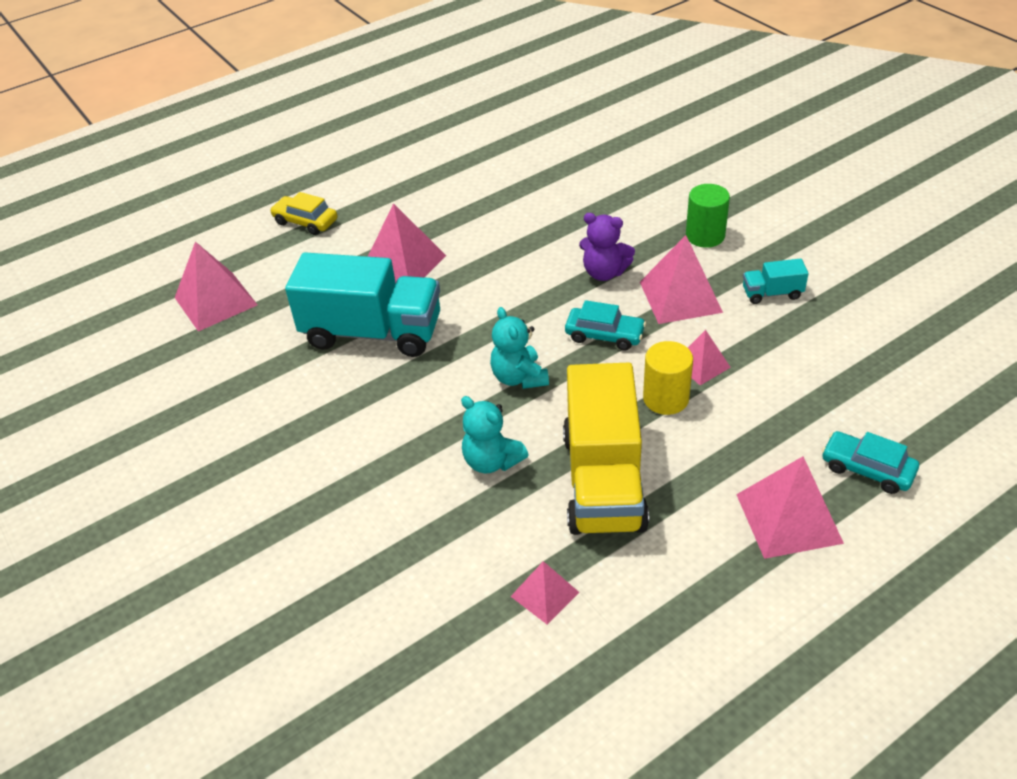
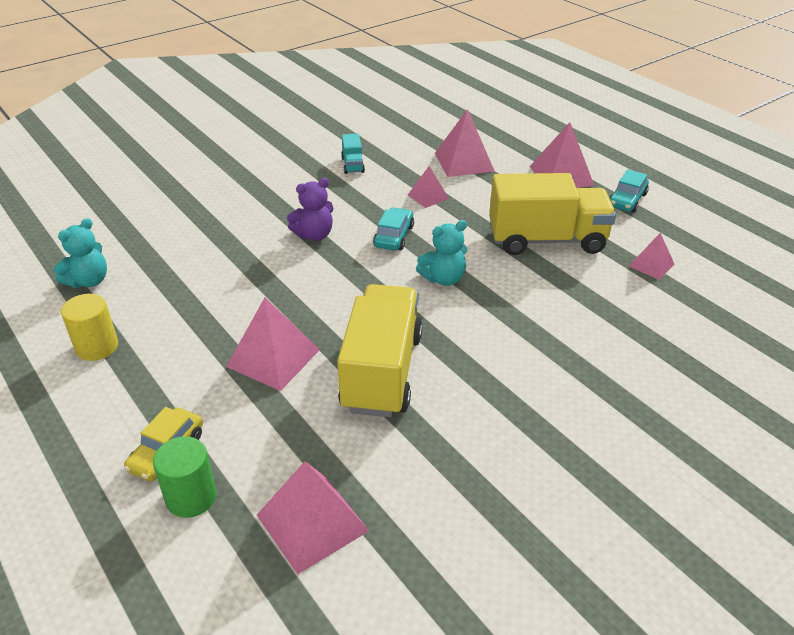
camera: 95 degrees left, 5 degrees down
turquoise truck [285,253,440,357] -> yellow truck [337,284,423,417]
turquoise teddy bear [461,396,529,473] -> turquoise teddy bear moved to [54,218,107,288]
purple teddy bear [579,213,635,281] -> purple teddy bear turned 45 degrees clockwise [287,178,334,241]
pink pyramid [640,235,723,324] -> pink pyramid moved to [435,109,495,177]
yellow cylinder [643,341,693,415] -> yellow cylinder moved to [61,294,118,361]
green cylinder [686,184,730,248] -> green cylinder moved to [153,436,217,518]
turquoise car [822,431,919,494] -> turquoise car moved to [609,169,649,213]

